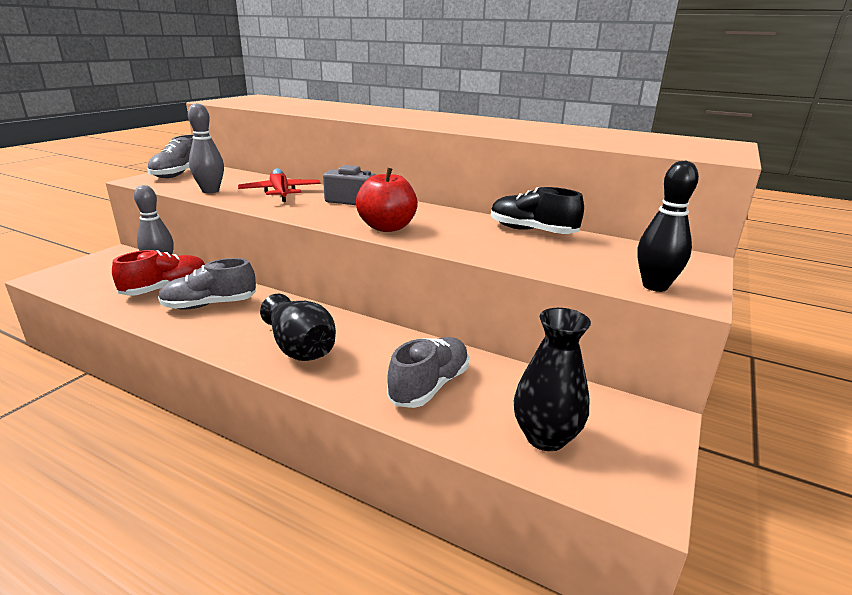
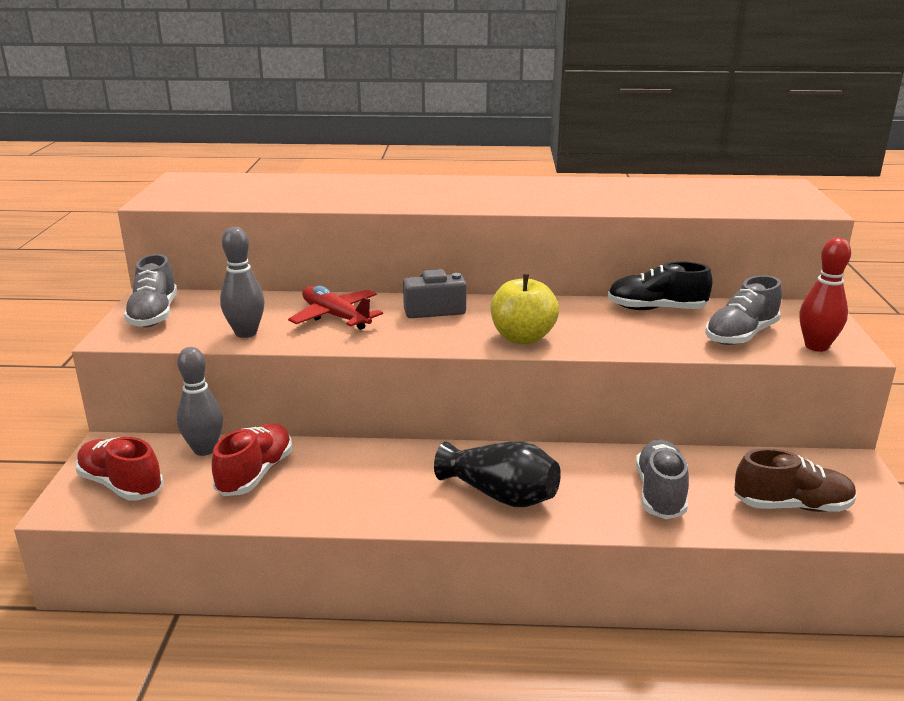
camera: 25 degrees left, 0 degrees up
grey shoe [158,258,256,309] -> grey shoe moved to [705,275,782,345]
red apple [356,168,418,232] -> yellow apple [491,274,559,345]
black vase [514,308,591,451] -> brown shoe [735,448,857,512]
black bowling pin [637,160,699,292] -> red bowling pin [800,237,851,352]
none -> red shoe [76,437,163,500]

